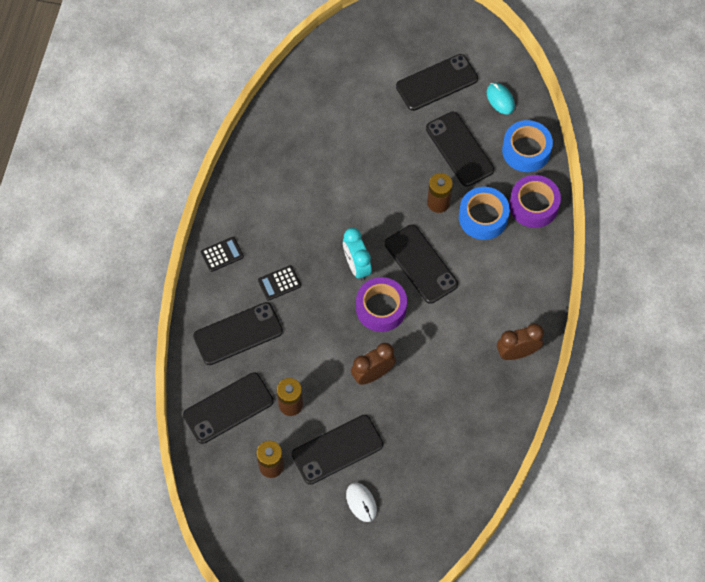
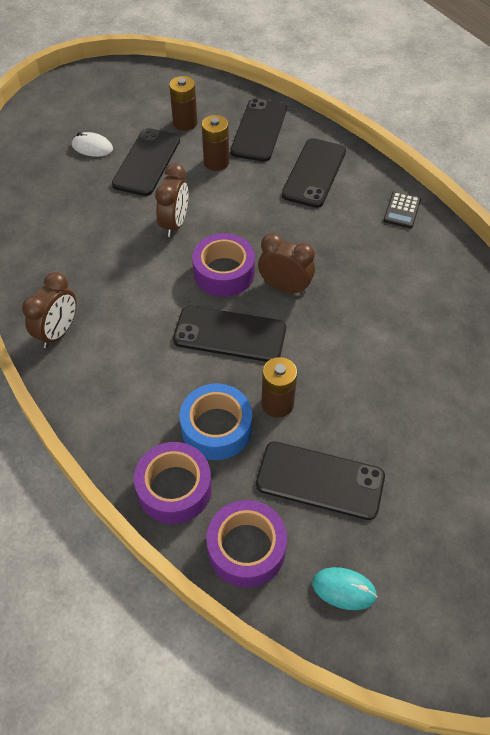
camera: 135 degrees right, 10 degrees down
black calculator [258,265,301,301] -> none
turquoise clock [343,228,372,281] -> brown clock [258,233,315,295]
black phone [396,54,478,111] -> none
blue tape [502,120,553,172] -> purple tape [206,500,287,588]

